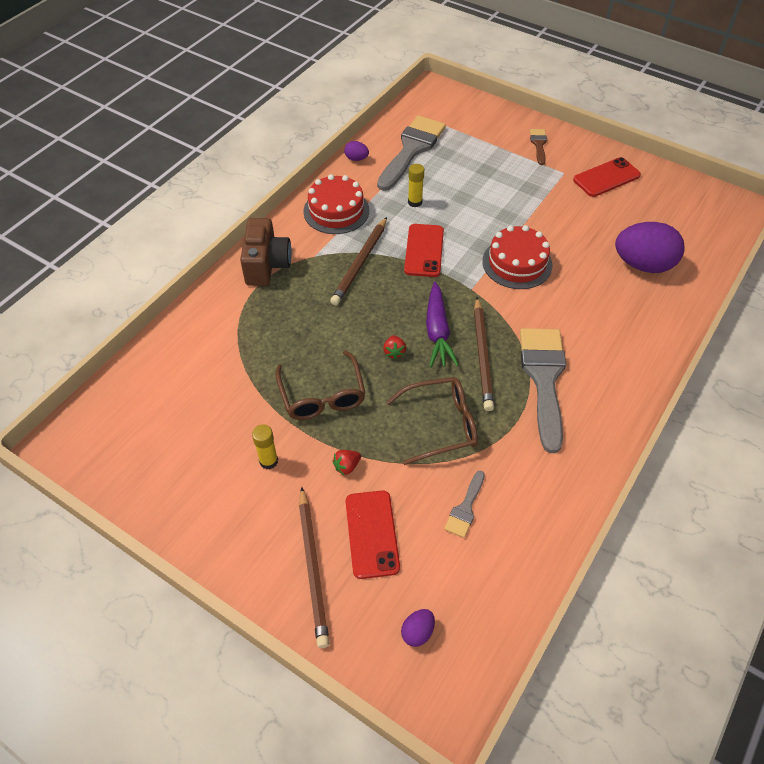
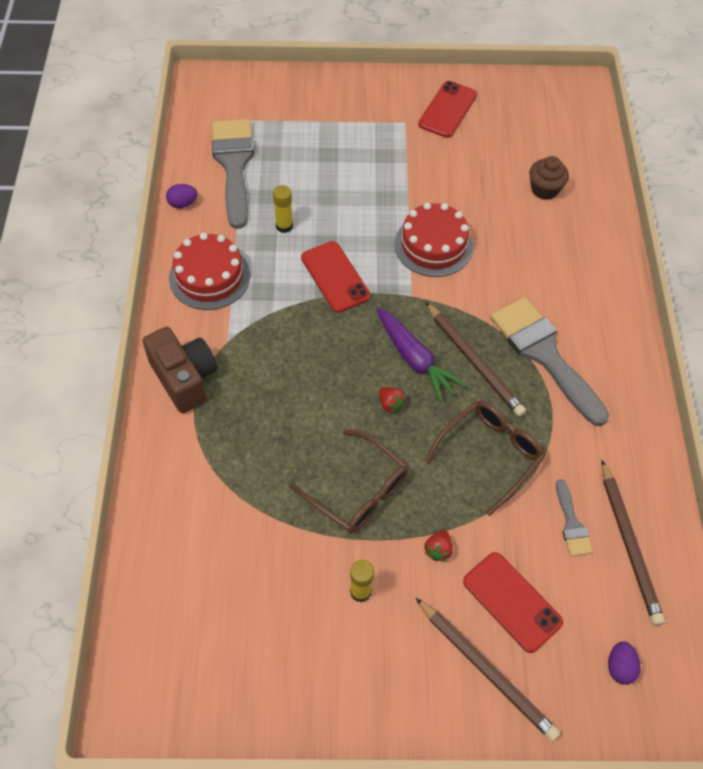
camera: 35 degrees left, 5 degrees up
brown pencil [330,217,387,305] -> brown pencil moved to [601,460,665,626]
brown brush [530,129,547,165] -> none
purple egg [615,222,685,273] -> brown cupcake [529,156,569,200]

